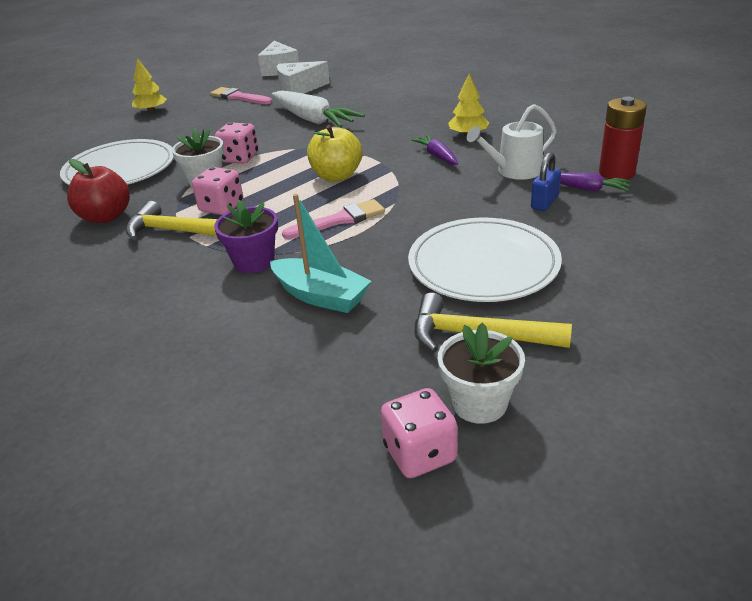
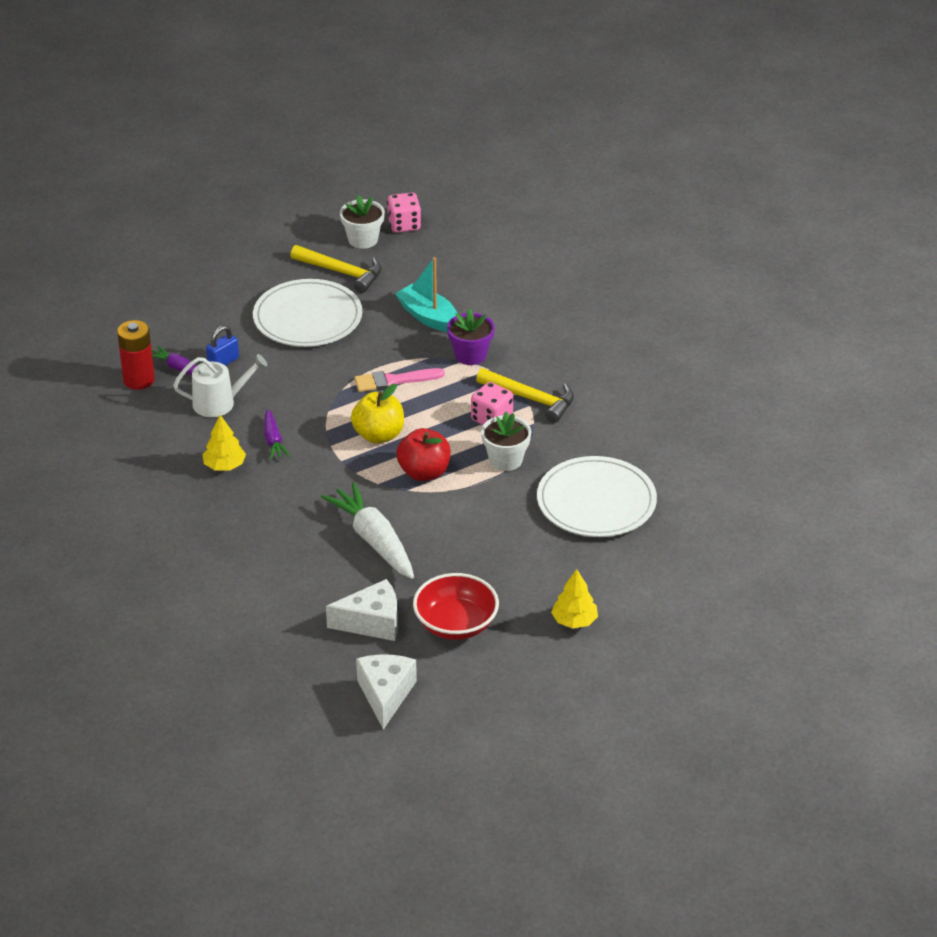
camera: 170 degrees left, 5 degrees up
red apple [67,159,130,223] -> red apple moved to [396,428,451,481]
pink brush [210,87,272,104] -> red bowl [413,573,499,640]
pink dice [215,122,258,164] -> none

